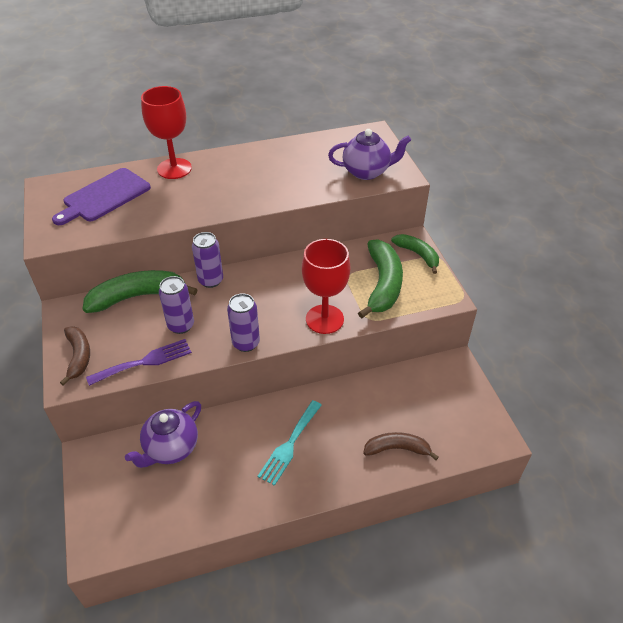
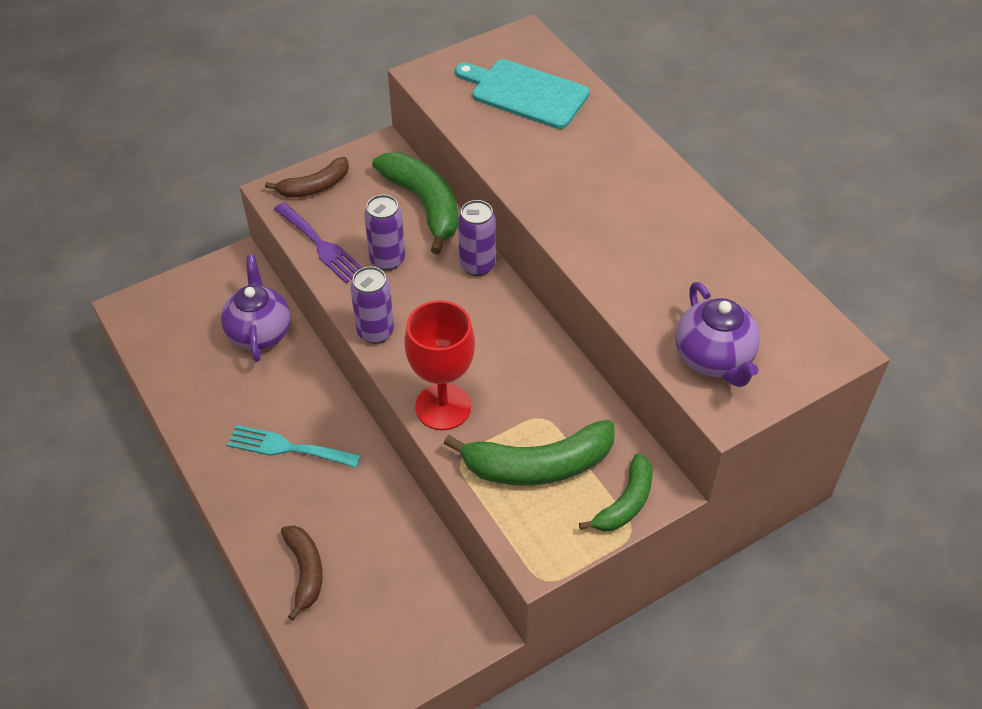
camera: 75 degrees right, 5 degrees up
purple cutting board [52,168,151,225] -> turquoise cutting board [455,59,590,129]
purple teapot [125,401,201,468] -> purple teapot turned 60 degrees clockwise [221,255,291,362]
red goblet [141,86,192,179] -> none

